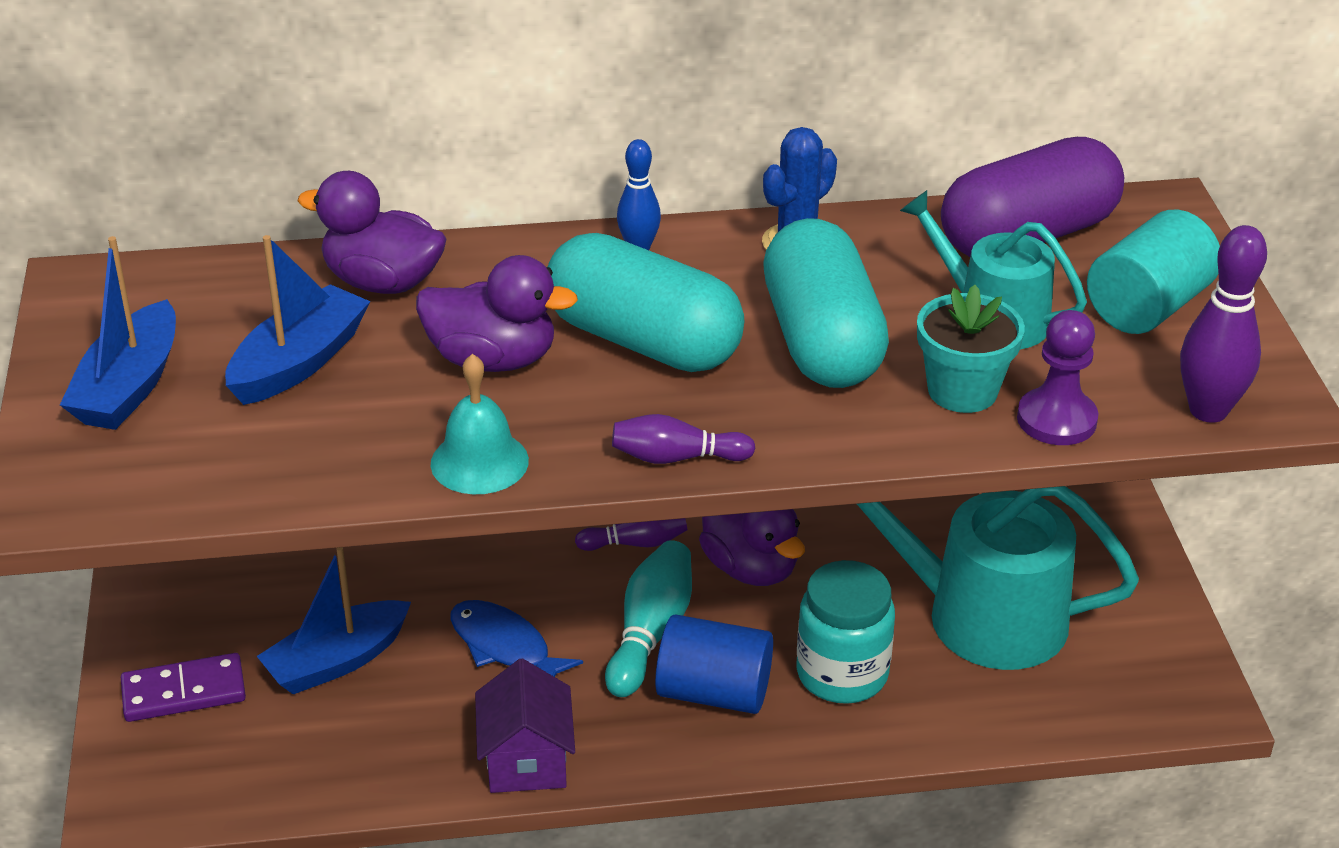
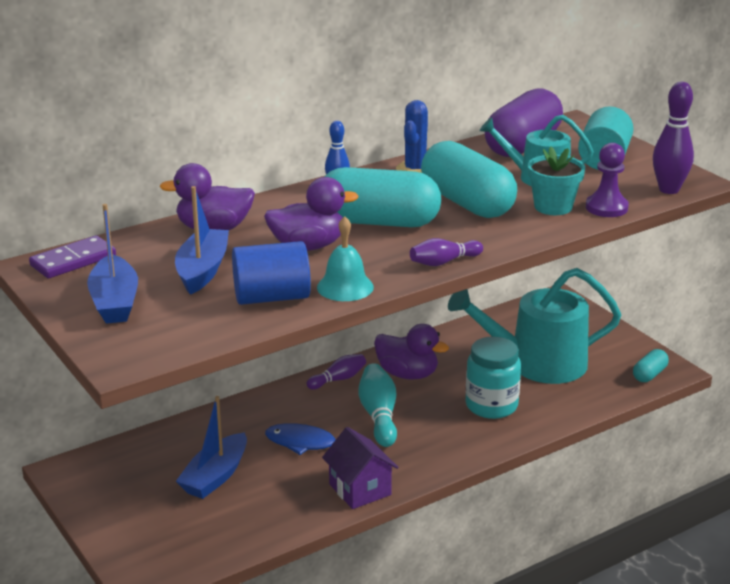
camera: 25 degrees left, 10 degrees down
purple domino [121,653,246,722] -> purple domino moved to [29,235,116,278]
blue cylinder [655,614,773,714] -> blue cylinder moved to [232,241,311,305]
none -> turquoise capsule [633,349,669,382]

